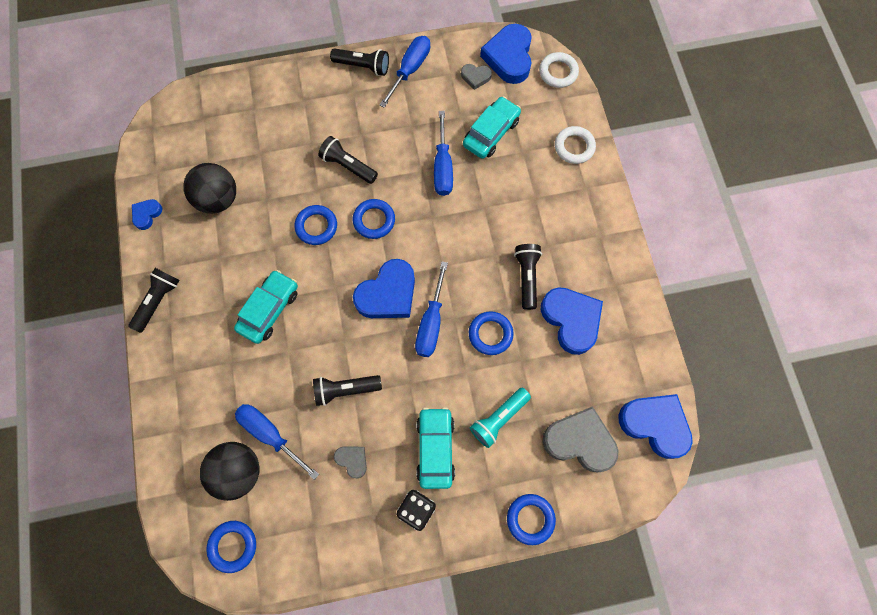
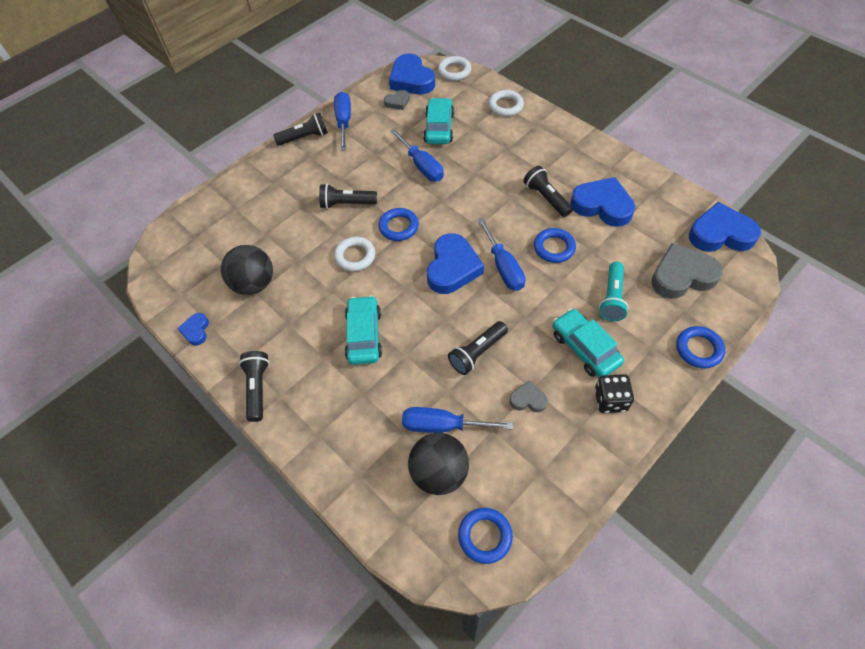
camera: 30 degrees left, 15 degrees down
blue ring [294,205,337,245] -> white ring [334,237,375,272]

